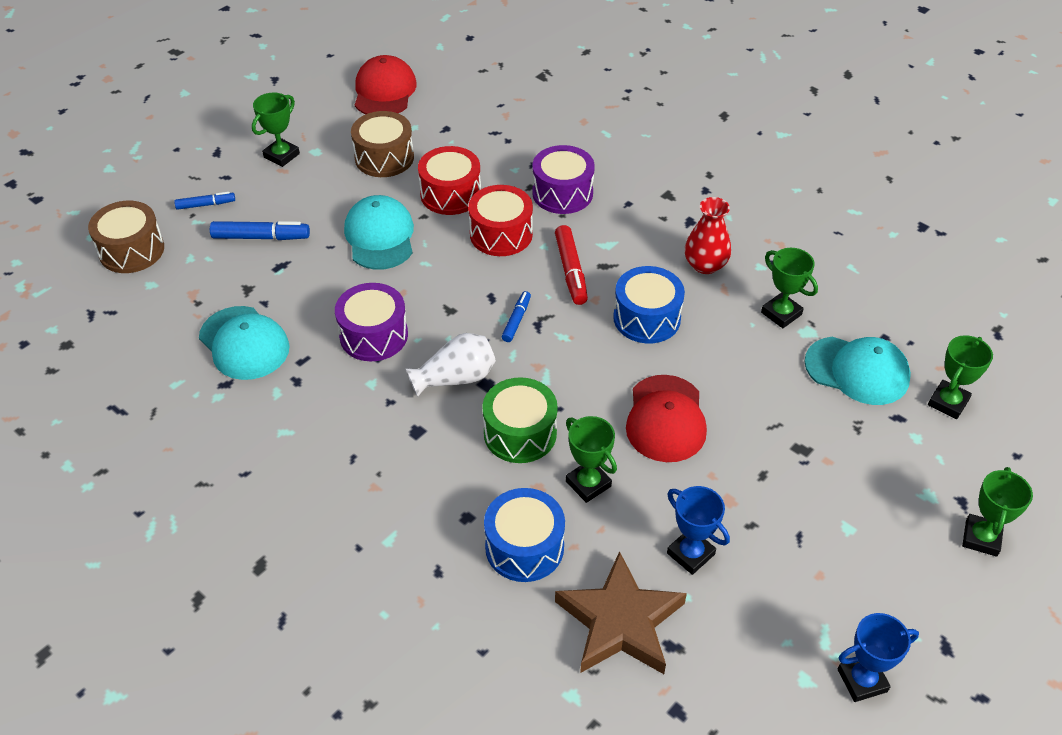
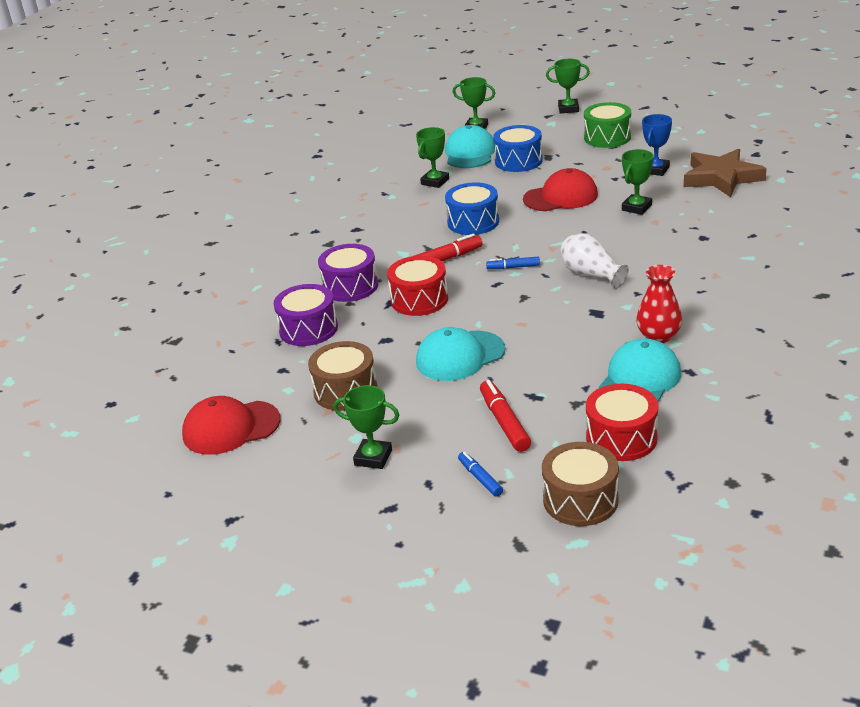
camera: 105 degrees left, 15 degrees down
blue marker [210,221,310,240] -> red marker [480,380,531,452]
purple drum [335,283,408,361] -> purple drum moved to [274,284,338,346]
red drum [418,146,481,215] -> red drum moved to [586,384,658,461]
green drum [482,377,558,463] -> green drum moved to [584,102,631,148]
blue drum [484,488,565,582] -> blue drum moved to [493,125,543,172]
red vase [685,197,731,274] -> red vase moved to [636,265,682,343]
blue trophy [838,613,919,702] -> none

